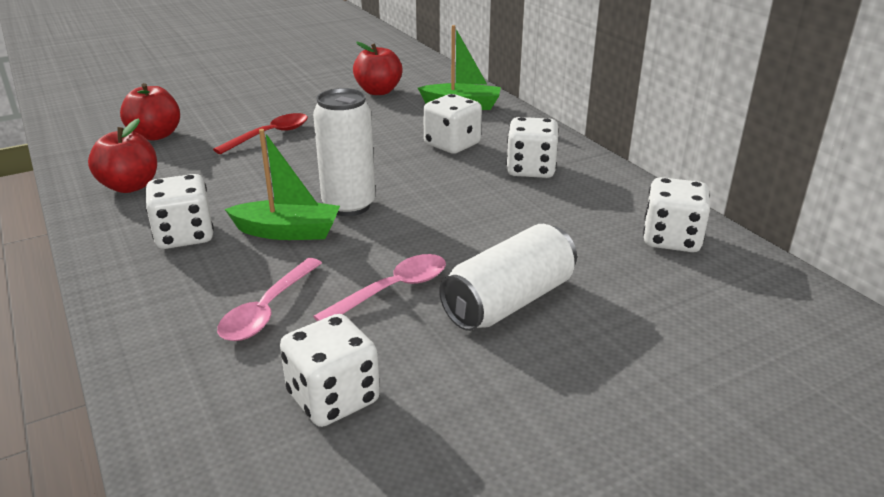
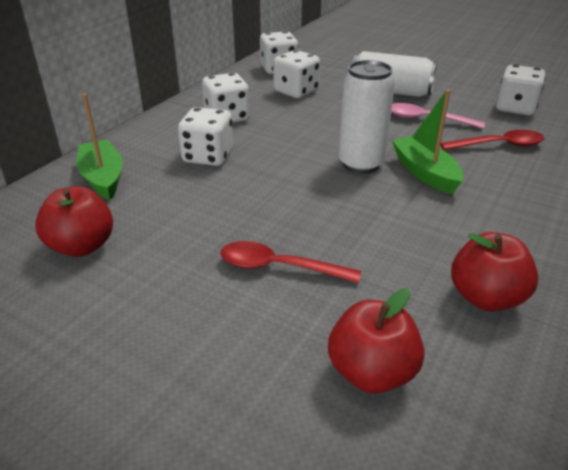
camera: 120 degrees left, 5 degrees up
white dice [145,174,214,249] -> white dice moved to [273,50,320,98]
pink spoon [217,258,322,341] -> red spoon [440,130,544,150]

